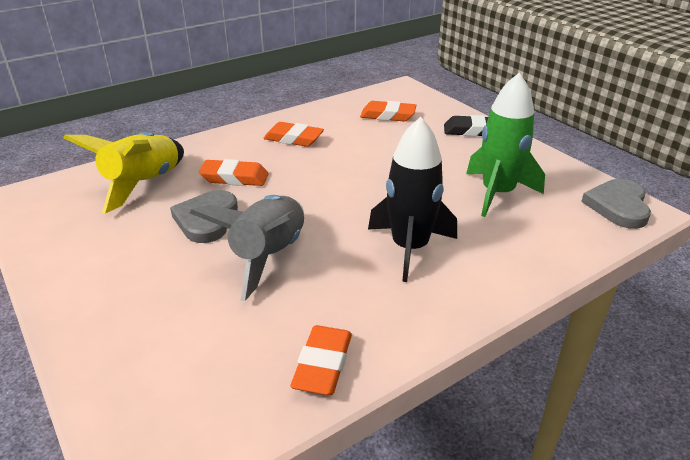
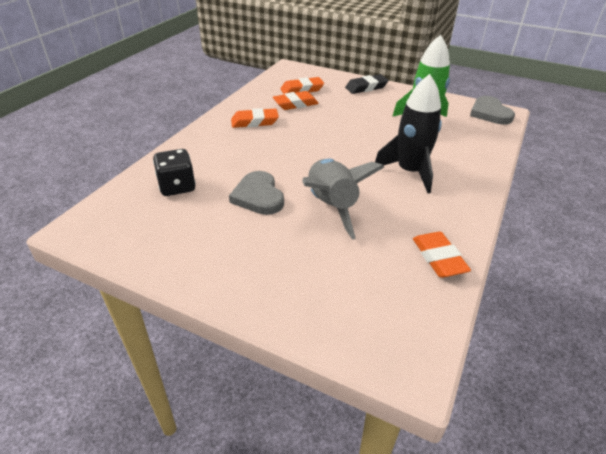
camera: 30 degrees left, 5 degrees up
yellow rocket [64,132,184,213] -> black dice [153,149,196,196]
orange eraser [199,159,269,186] -> orange eraser moved to [273,91,319,110]

